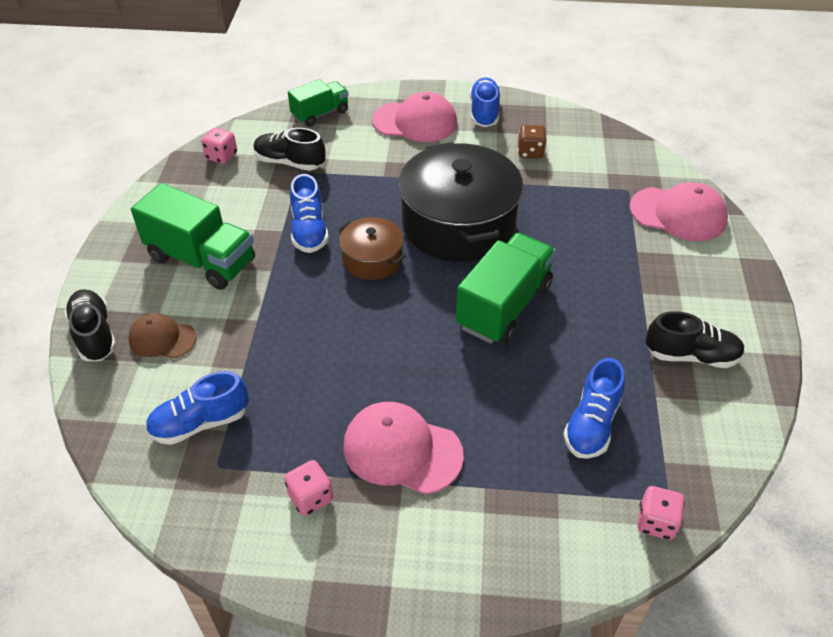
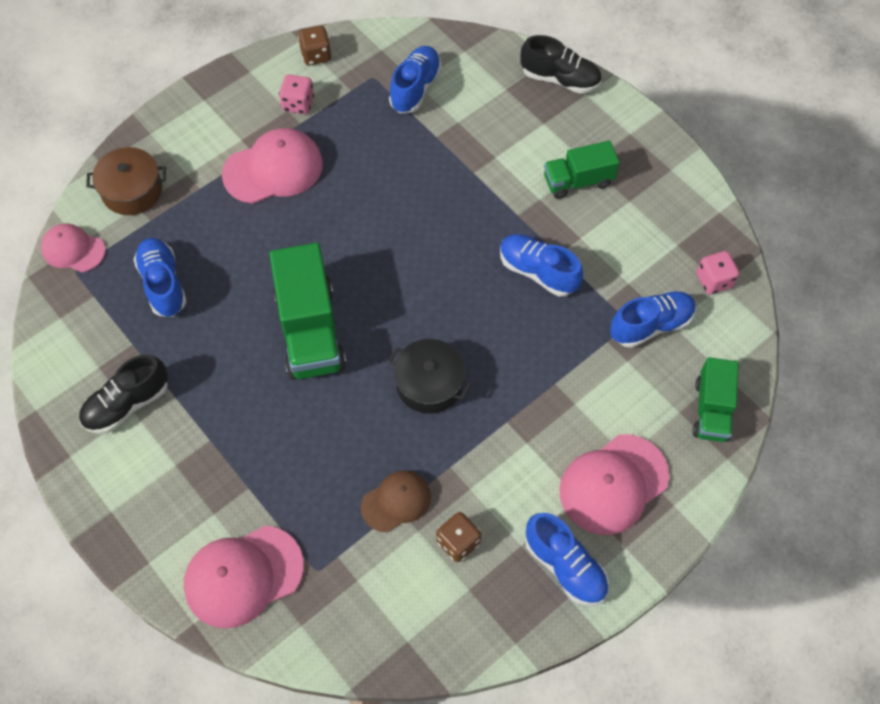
camera: 135 degrees right, 15 degrees up
brown cap [128,313,197,358] -> brown cap moved to [361,470,431,532]
green truck [131,183,255,290] -> green truck [544,141,619,199], size x0.61
black shoe [254,128,326,171] -> blue shoe [610,291,696,348]
brown pot [338,217,406,280] -> brown pot moved to [86,147,166,215]
black pot [398,142,523,262] -> black pot [388,339,471,414], size x0.51
pink dice [637,486,685,540] -> pink cap [41,224,105,272]
none -> brown dice [298,26,332,65]

